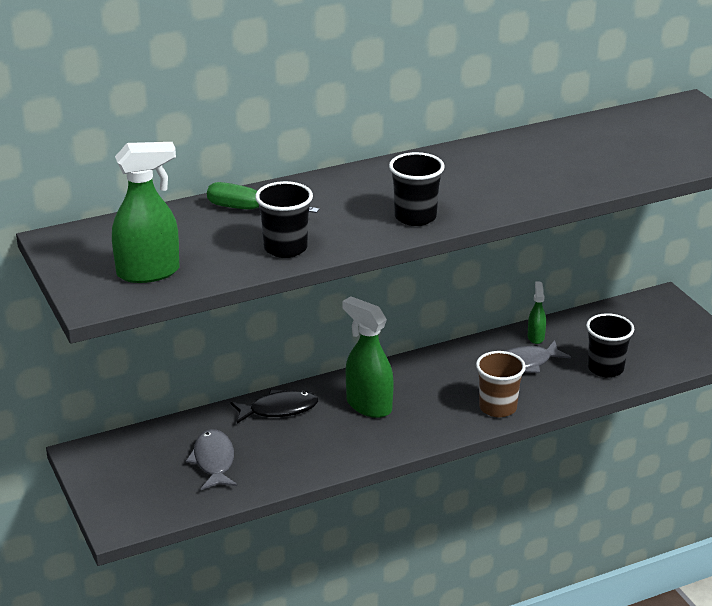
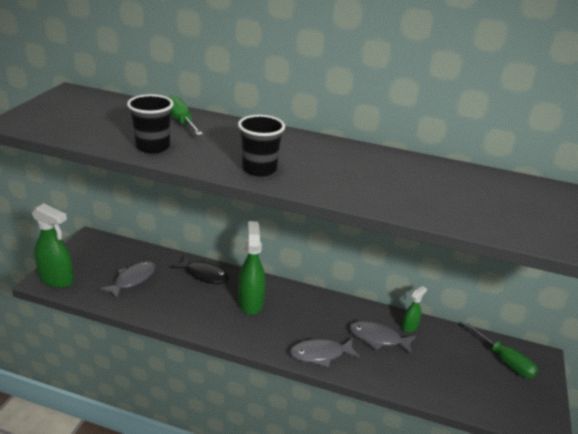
camera: 40 degrees right, 0 degrees up
green spray bottle [112,142,180,283] -> green spray bottle moved to [32,203,74,288]
brown cup [476,351,526,417] -> grey fish [290,338,360,368]
black cup [586,313,634,377] -> none
none -> green screwdriver [465,323,538,378]

